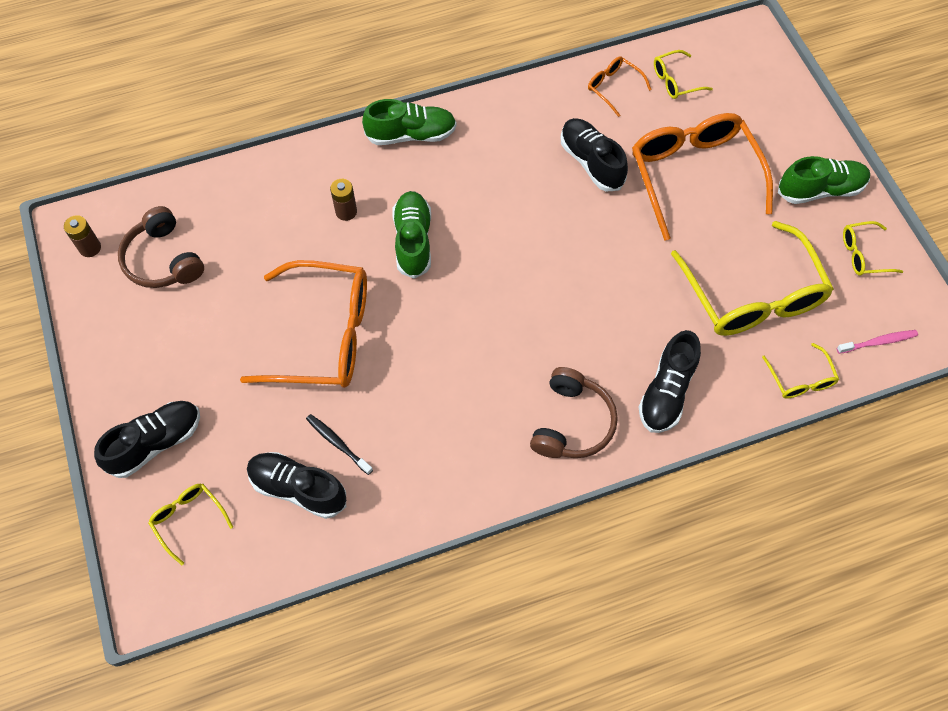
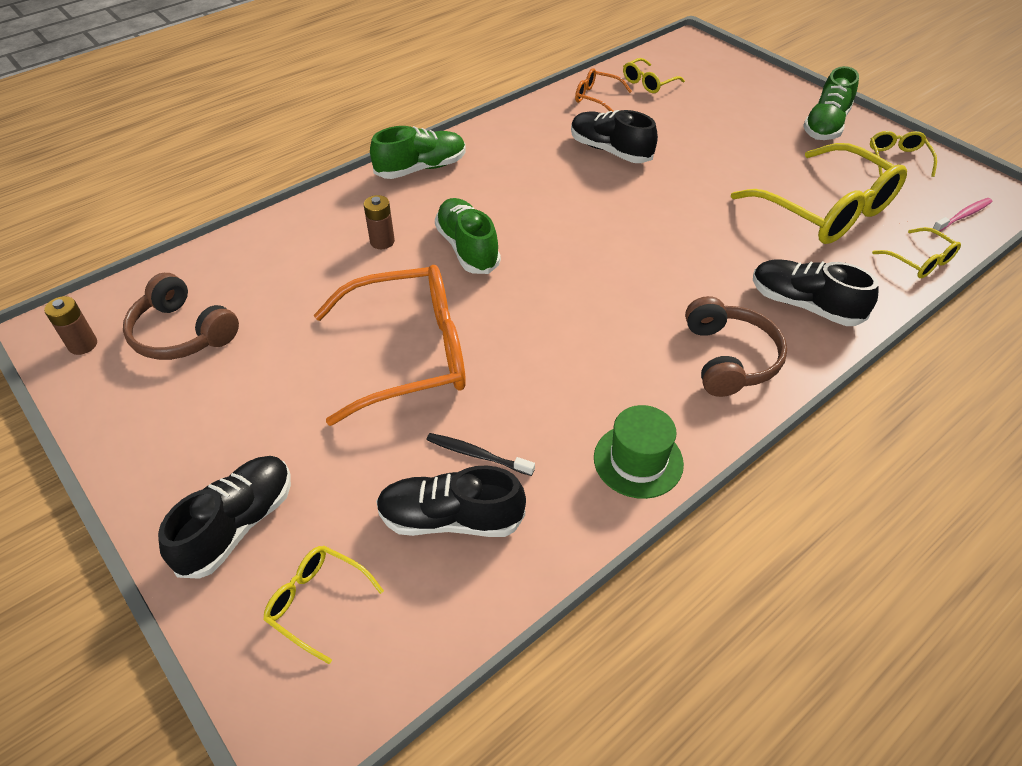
camera: 20 degrees left, 15 degrees down
orange glasses [632,113,773,241] -> none
black shoe [639,330,701,433] -> black shoe turned 120 degrees clockwise [753,259,879,326]
green shoe [778,156,870,204] -> green shoe turned 150 degrees clockwise [803,66,859,140]
yellow glasses [843,221,903,276] -> yellow glasses turned 120 degrees clockwise [870,131,937,177]
none -> green hat [594,405,684,499]

